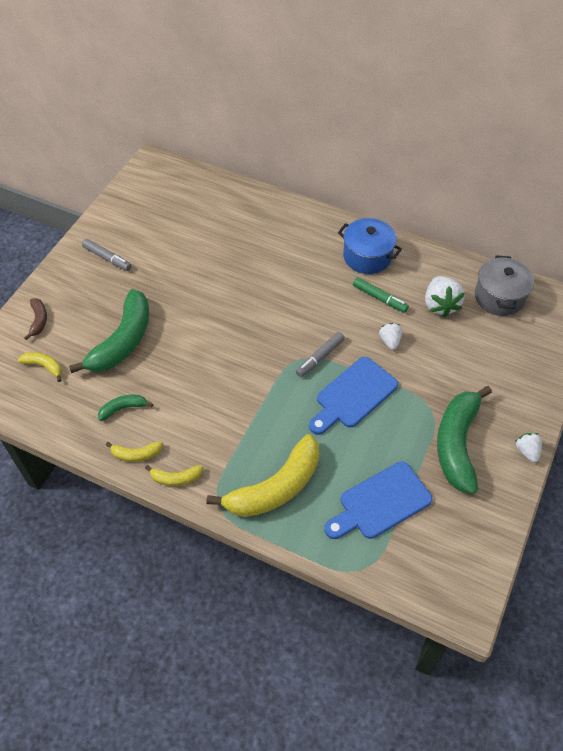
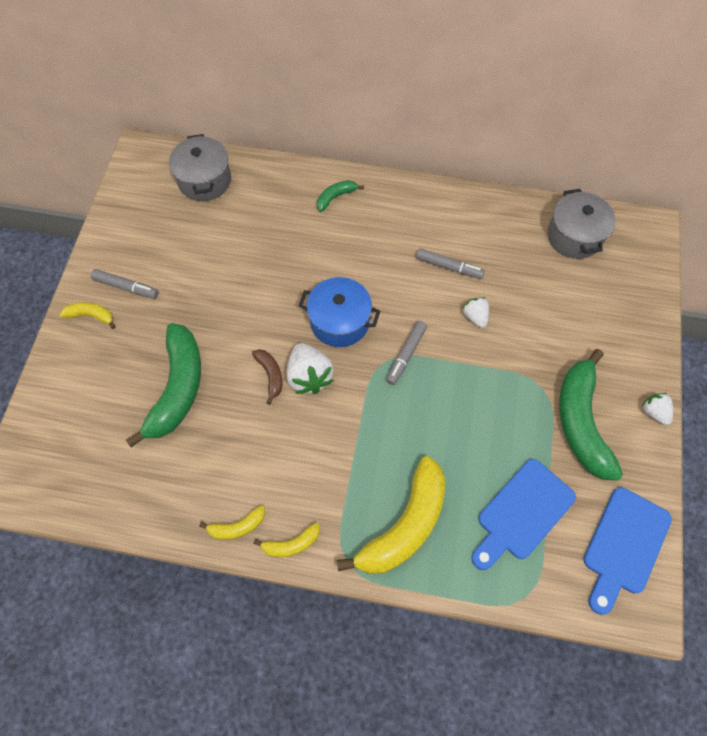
camera: 15 degrees left, 10 degrees up
yellow banana [18,352,62,382] -> yellow banana moved to [60,302,116,329]
brown banana [24,298,47,340] -> brown banana moved to [252,349,282,405]
green banana [98,394,153,421] -> green banana moved to [317,180,364,212]
blue cutting board [309,357,398,435] -> blue cutting board moved to [583,487,672,615]
blue pot [338,218,402,274] -> blue pot moved to [298,277,380,347]
green marker [353,277,409,313] -> grey marker [416,248,485,279]
white strawberry [425,276,465,318] -> white strawberry moved to [287,343,334,394]
none -> grey pot [169,134,231,201]

